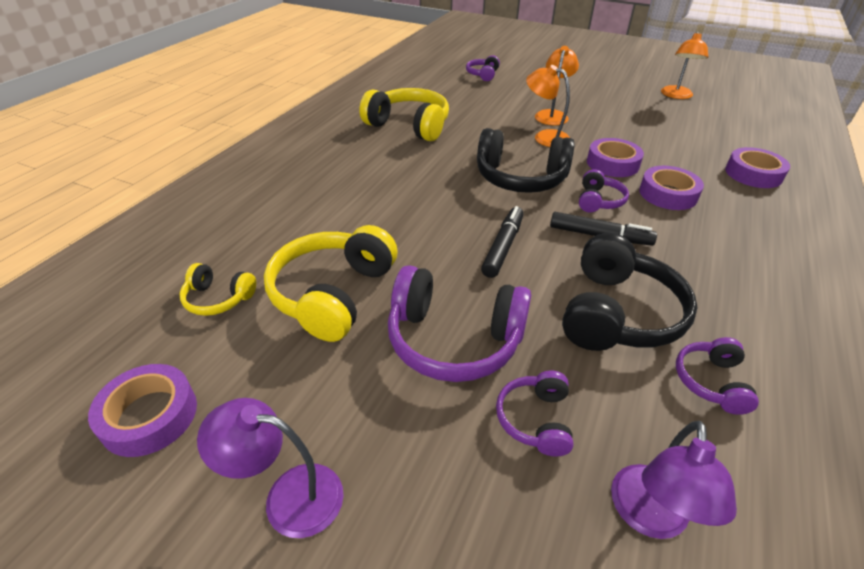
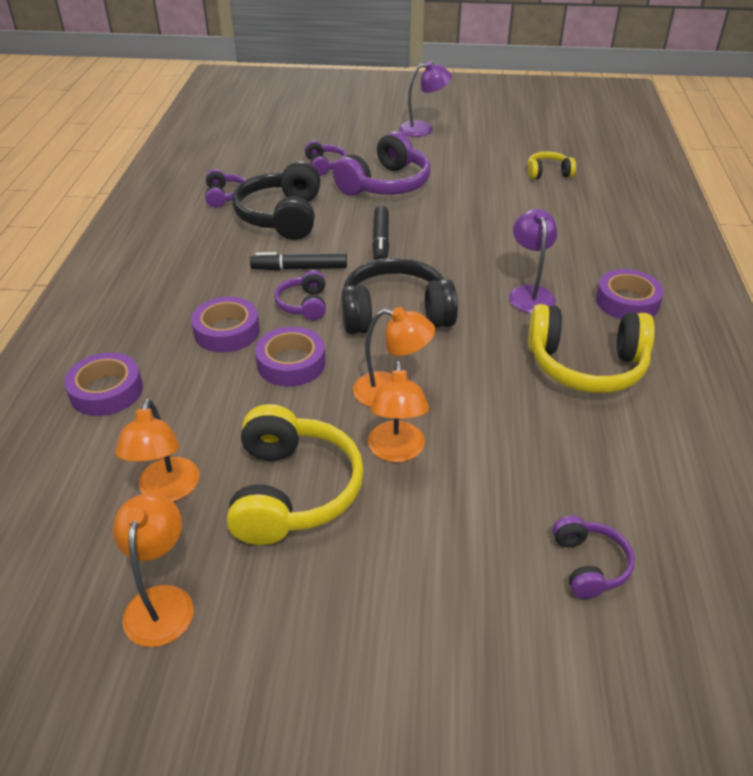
camera: 160 degrees right, 0 degrees up
purple tape [88,364,197,457] -> purple tape moved to [596,269,664,319]
yellow headphones [264,225,398,342] -> yellow headphones moved to [227,404,364,545]
purple headphones [388,265,531,382] -> purple headphones turned 135 degrees clockwise [333,132,430,196]
purple lamp [611,421,737,539] -> purple lamp moved to [509,209,558,313]
none -> orange lamp [115,398,199,502]

